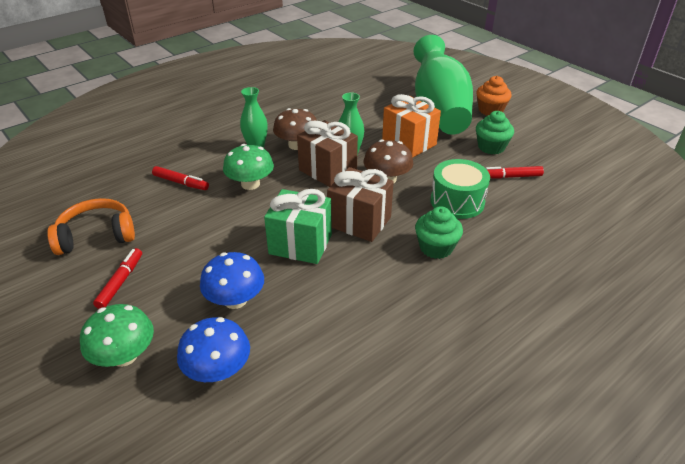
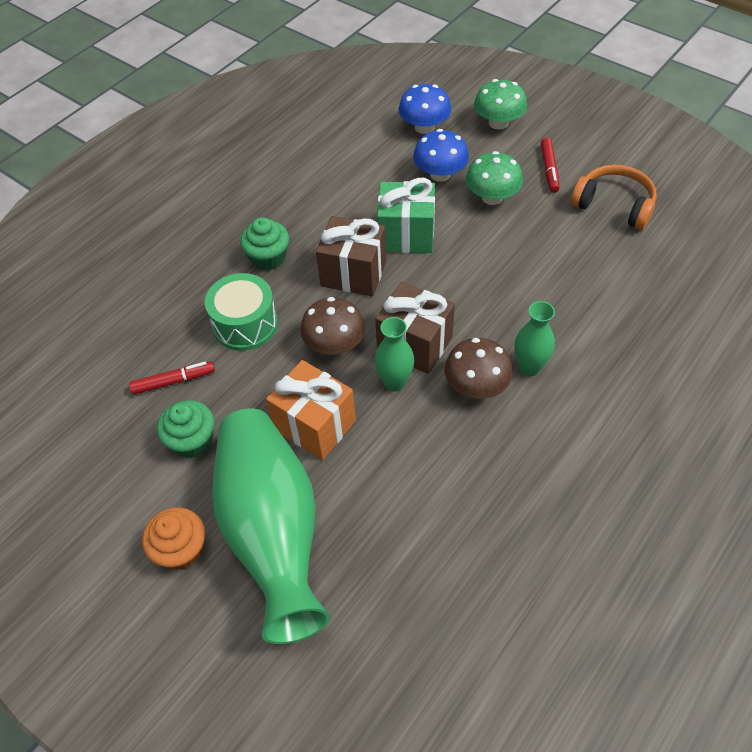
camera: 170 degrees right, 15 degrees up
orange headphones [47,198,135,255] -> orange headphones turned 120 degrees counterclockwise [571,164,657,230]
red marker [152,166,209,190] -> none
green mushroom [223,144,274,190] -> green mushroom moved to [466,151,523,205]

